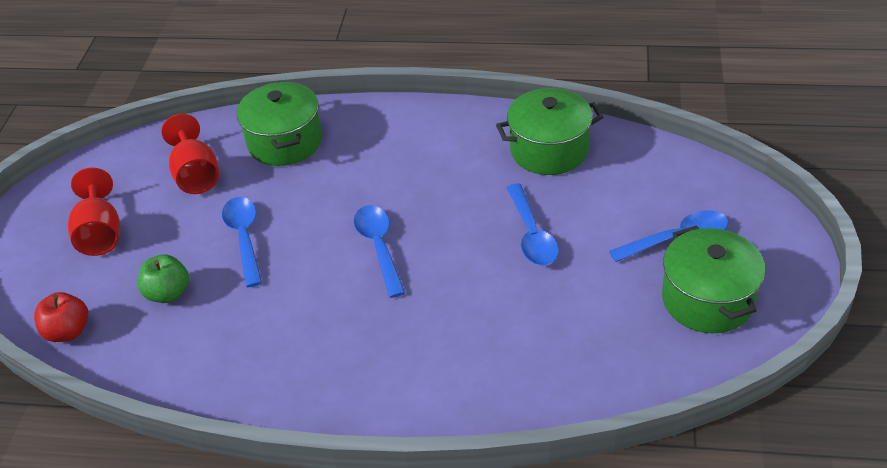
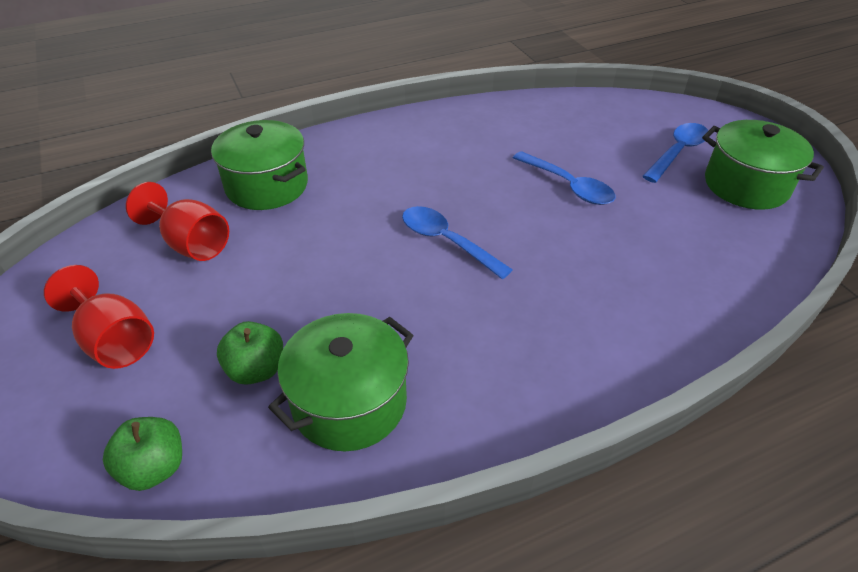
camera: 35 degrees left, 0 degrees up
red apple [34,292,88,342] -> green apple [103,417,182,491]
blue spoon [222,197,262,287] -> none
green pot [496,88,603,175] -> green pot moved to [268,313,414,451]

